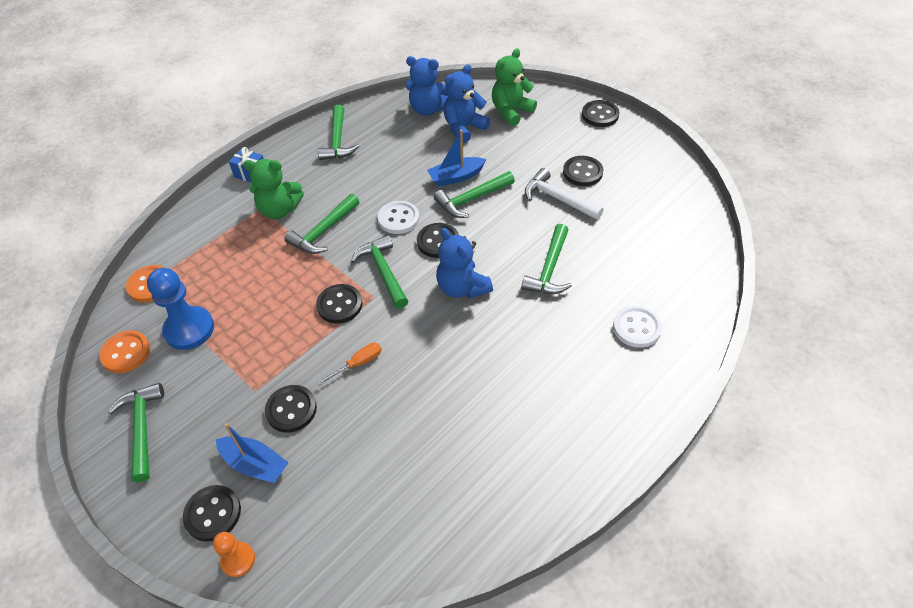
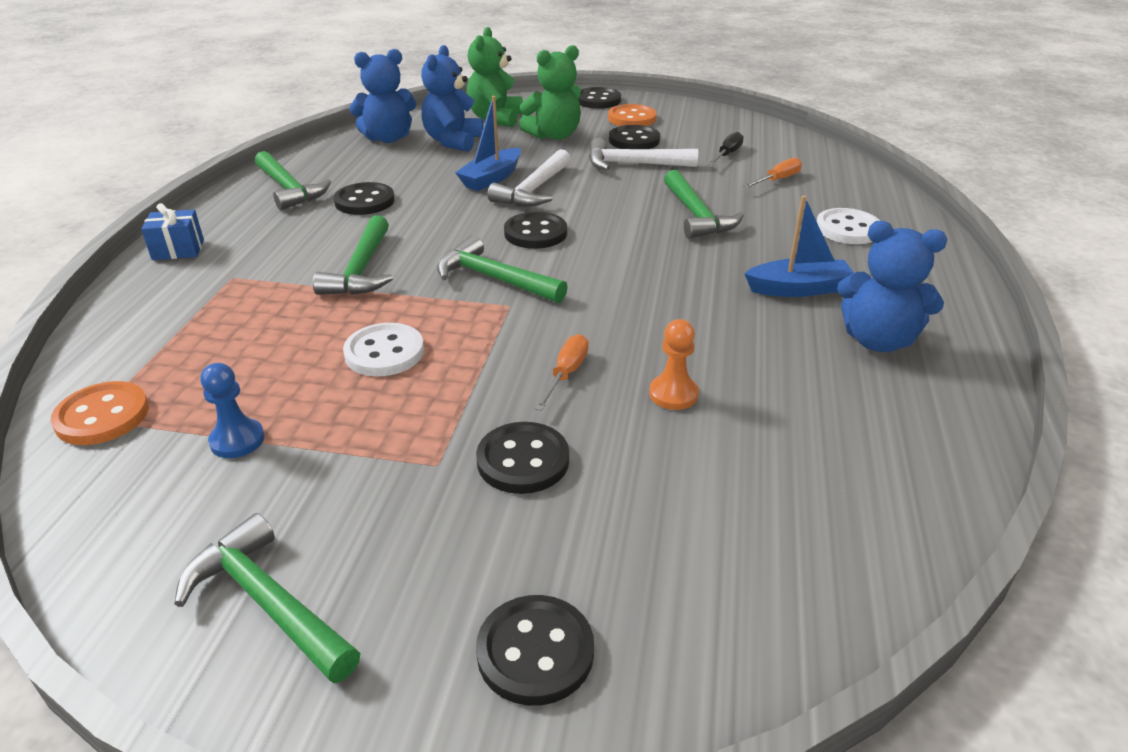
camera: 35 degrees left, 15 degrees down
orange button [99,330,150,373] -> orange button moved to [608,104,657,126]
blue pawn [147,268,214,350] -> blue pawn [200,363,265,458], size x0.55
orange pawn [213,532,255,577] -> orange pawn moved to [649,319,699,410]
blue boat [216,423,289,483] -> blue boat moved to [744,196,854,297]
green teddy bear [243,159,304,219] -> green teddy bear moved to [519,45,581,140]
black button [316,284,362,324] -> black button moved to [334,182,395,215]
white button [378,201,419,234] -> white button moved to [343,323,424,376]
green hammer [434,171,515,218] -> white hammer [487,149,571,207]
blue teddy bear [436,228,493,299] -> blue teddy bear moved to [837,221,947,352]
none -> black screwdriver [708,132,744,165]
none -> orange screwdriver [743,157,802,188]

